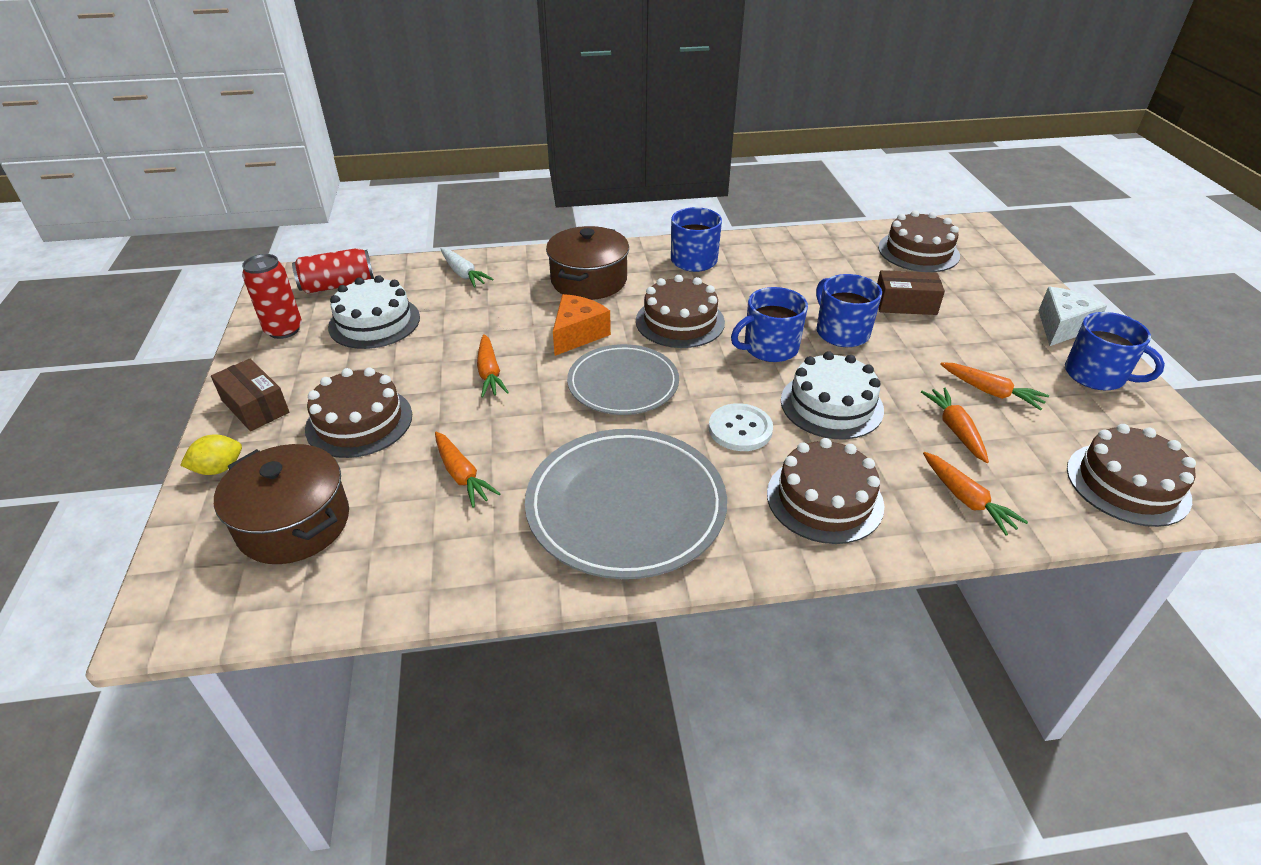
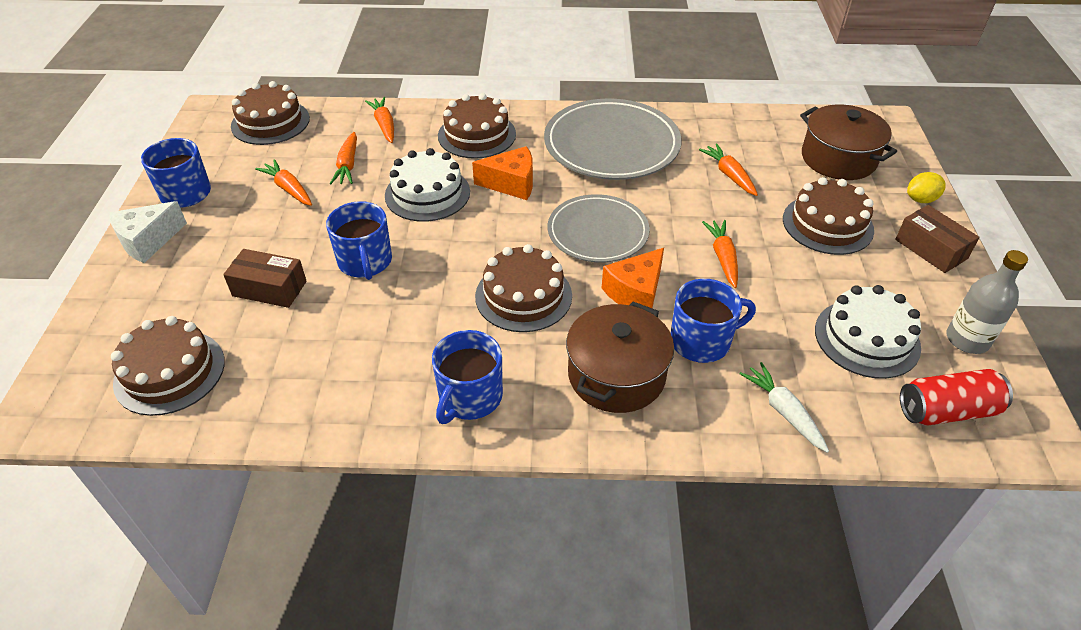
camera: 170 degrees left, 5 degrees up
red can [242,254,302,339] -> grey bottle [946,250,1028,354]
white button [709,403,773,451] -> orange cheese [472,146,533,200]
blue mug [731,287,808,362] -> blue mug moved to [671,279,756,363]

